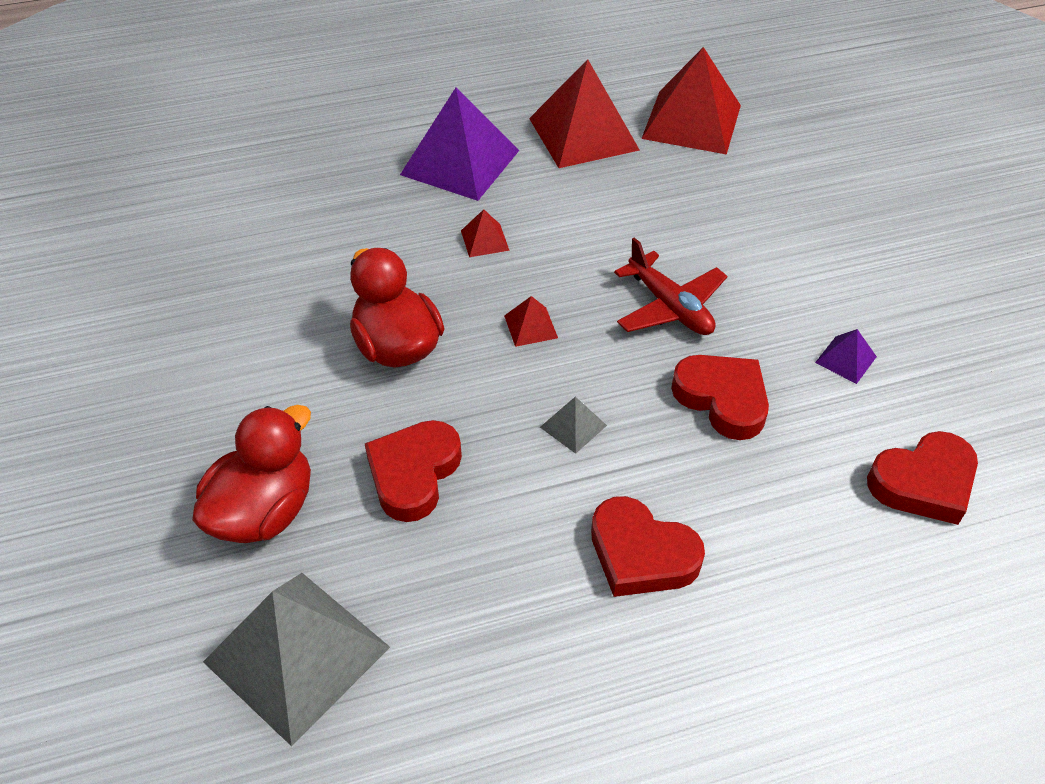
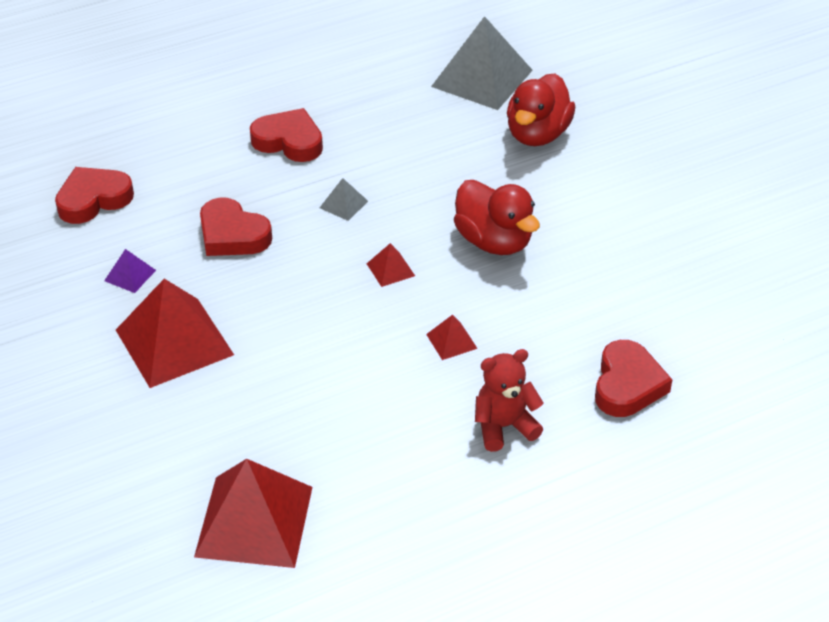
camera: 170 degrees right, 5 degrees down
red heart [365,420,462,522] -> red heart moved to [595,340,672,417]
purple pyramid [400,88,519,201] -> red teddy bear [475,349,544,452]
red pyramid [529,59,640,168] -> red pyramid moved to [116,279,234,388]
red plane [614,237,727,335] -> none

